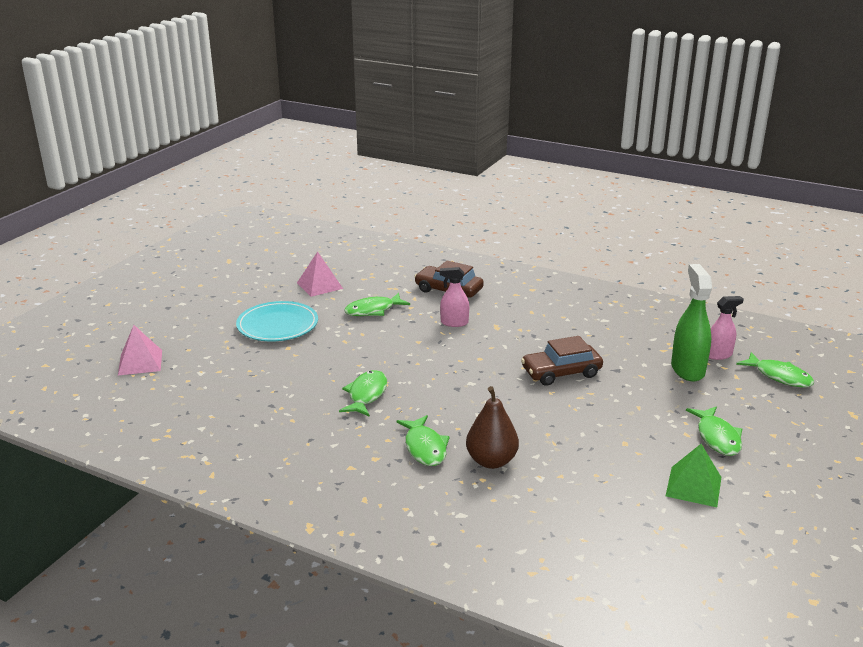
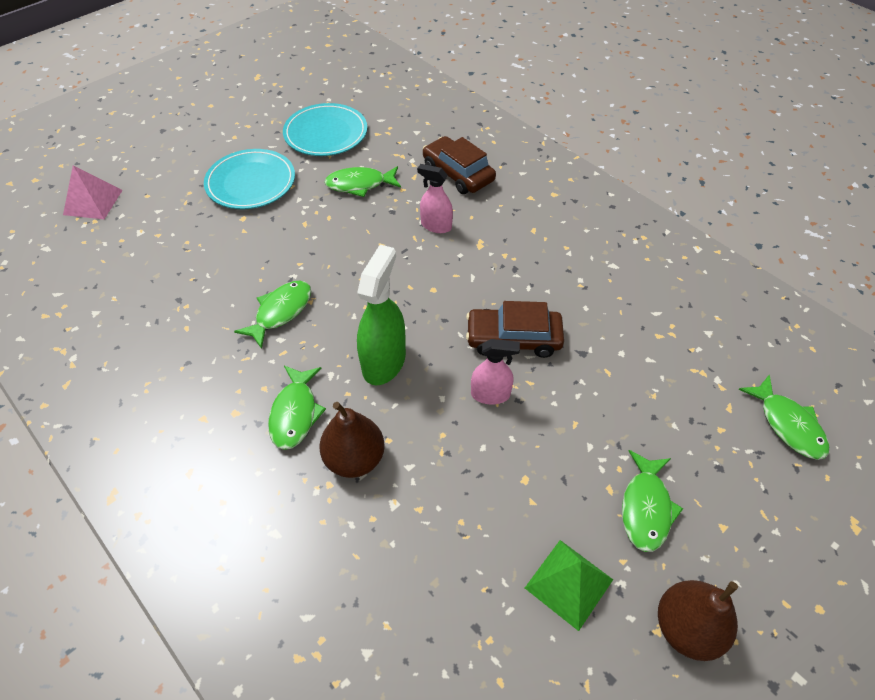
camera: 20 degrees right, 25 degrees up
pink pyramid [297,252,343,297] -> turquoise plate [283,103,367,156]
green spray bottle [671,264,712,382] -> green spray bottle moved to [357,245,406,385]
pink spray bottle [709,296,744,360] -> pink spray bottle moved to [471,339,520,404]
none -> brown pear [658,580,738,661]

